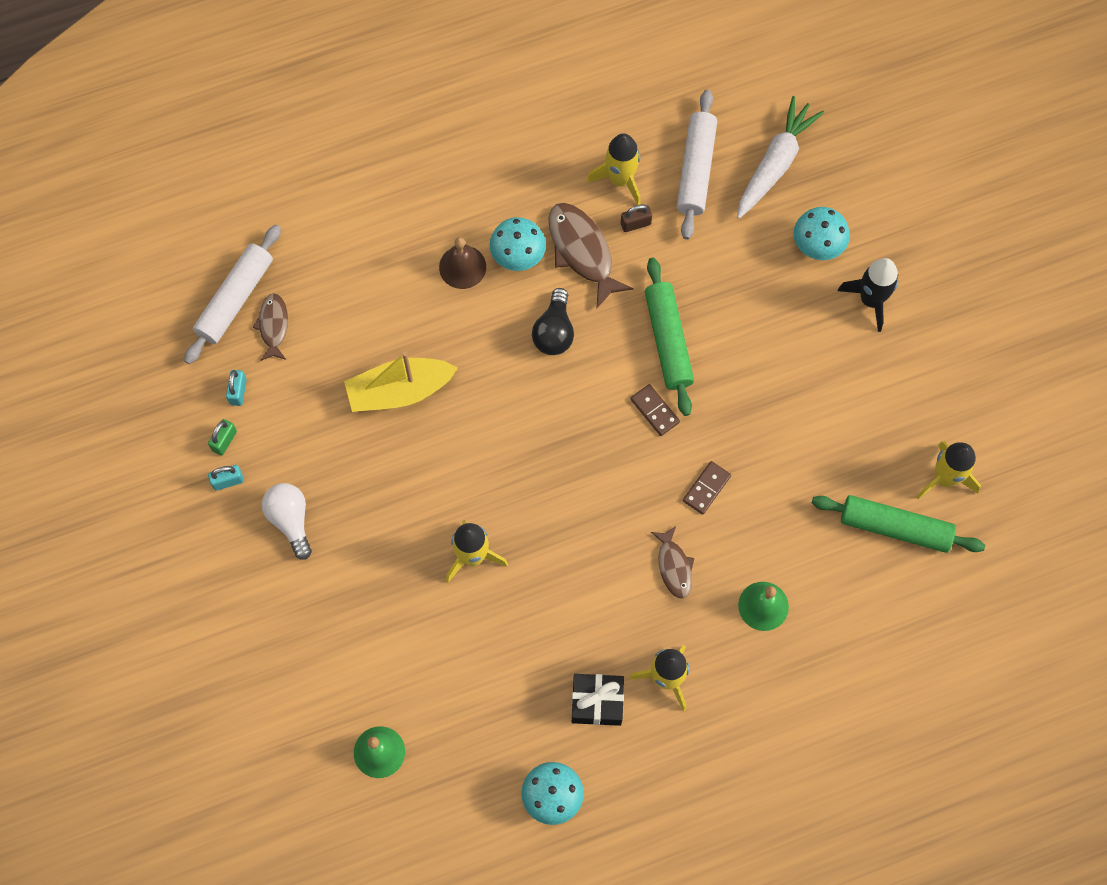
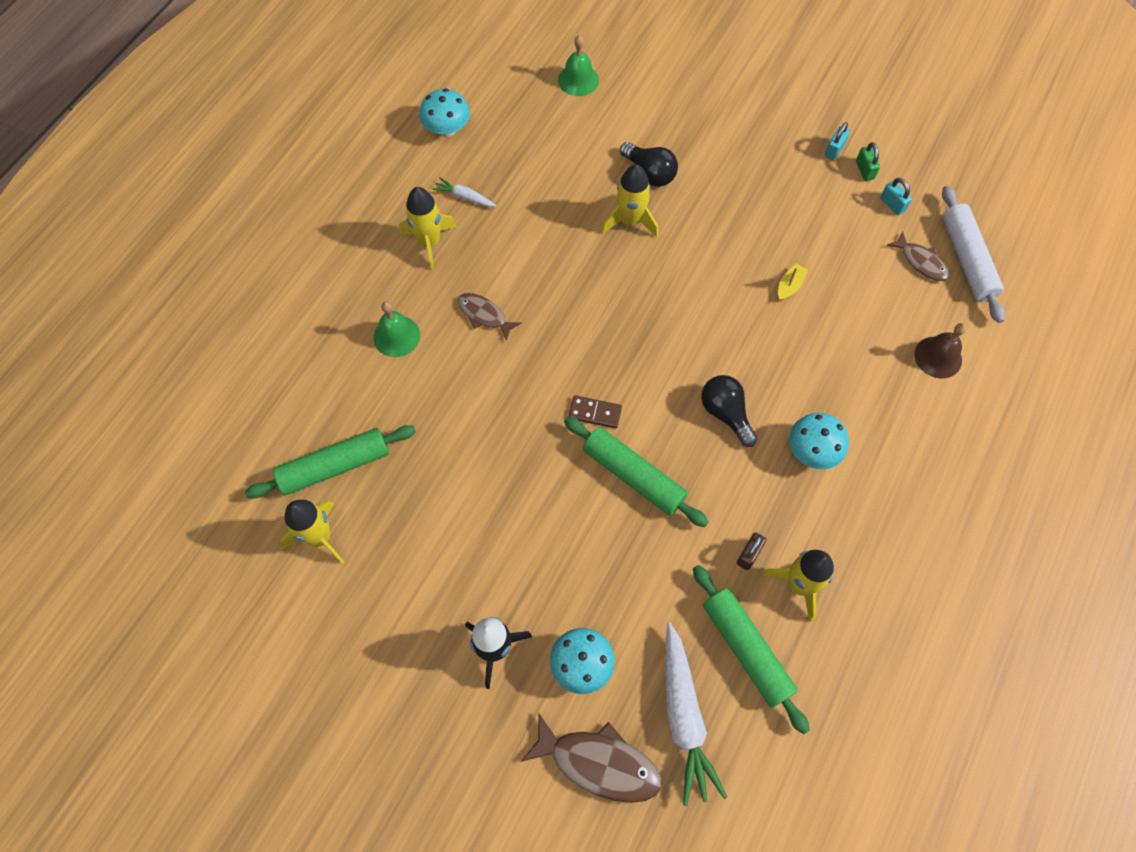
camera: 140 degrees right, 5 degrees down
white light bulb [262,483,312,560] -> none
yellow boat [344,351,458,412] -> yellow boat [778,264,808,301], size x0.44
brown bell [439,237,486,289] -> brown bell moved to [915,323,967,379]
brown fish [549,203,634,309] -> brown fish moved to [521,714,662,803]
black gift [572,674,624,726] -> white carrot [432,177,496,207]
white rolling pin [677,90,717,239] -> green rolling pin [693,565,810,734]
brown domino [683,461,731,515] -> none
none -> black light bulb [620,142,678,187]

